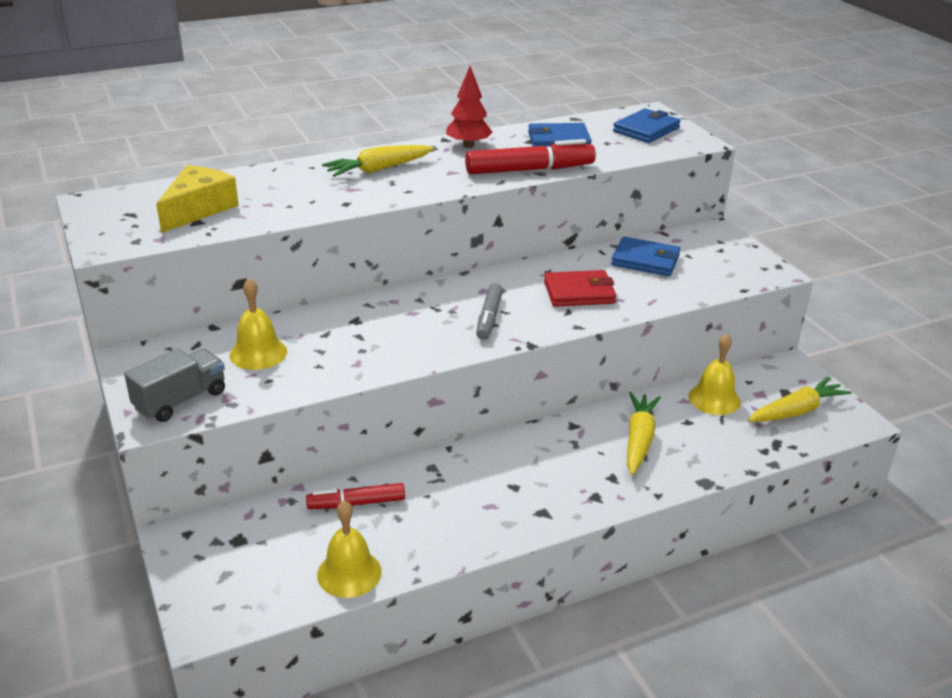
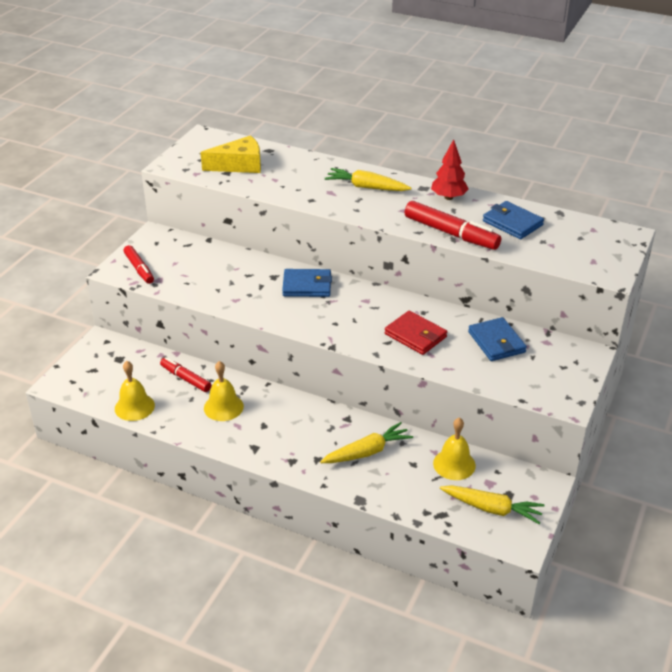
camera: 50 degrees right, 5 degrees up
grey truck [124,348,225,422] -> red marker [124,245,154,284]
yellow bell [230,278,287,370] -> yellow bell moved to [204,361,244,421]
grey marker [476,283,503,340] -> none
blue wallet [613,108,681,143] -> blue wallet moved to [282,269,332,297]

